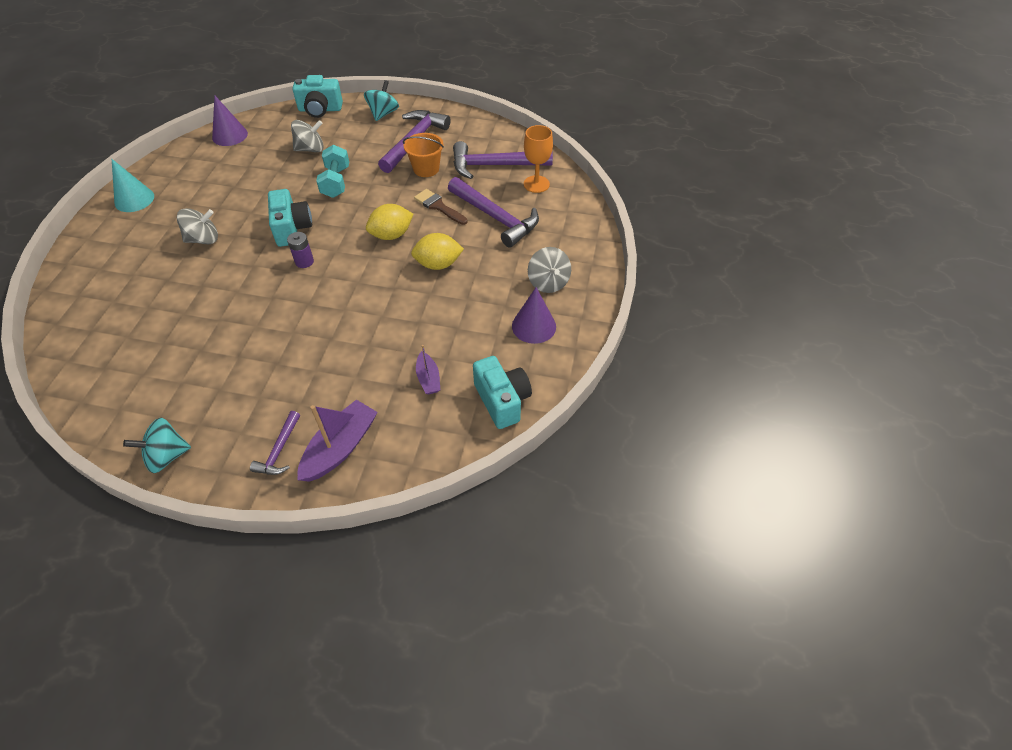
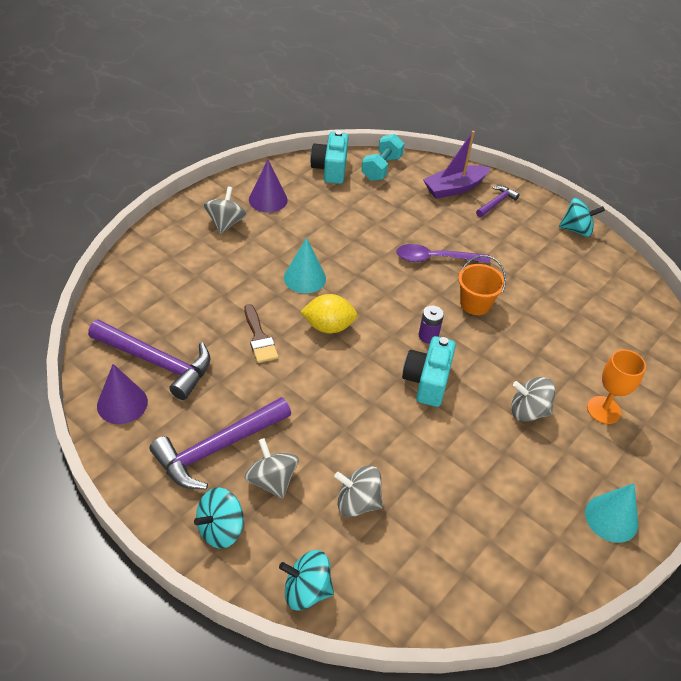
camera: 155 degrees left, 5 degrees down
purple cone [212,95,248,146] -> purple cone moved to [97,364,148,424]
turquoise camera [292,75,343,118] -> turquoise spinning top [279,550,334,611]
turquoise dumbbell [316,145,349,198] -> turquoise dumbbell moved to [362,134,404,181]
orange bucket [403,133,444,177] -> orange bucket moved to [458,255,506,315]
yellow lemon [411,233,464,270] -> turquoise cone [284,238,326,293]
purple boat [416,345,440,395] -> none
purple hammer [448,177,539,248] -> none
orange goblet [524,125,553,193] -> orange goblet moved to [587,350,646,424]
none -> grey spinning top [245,438,299,499]
none -> purple spoon [396,244,490,263]

